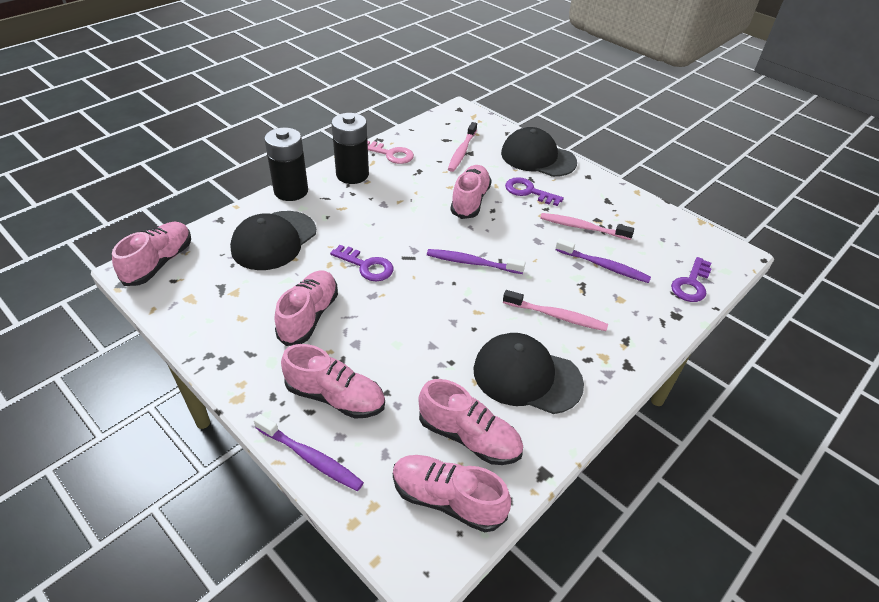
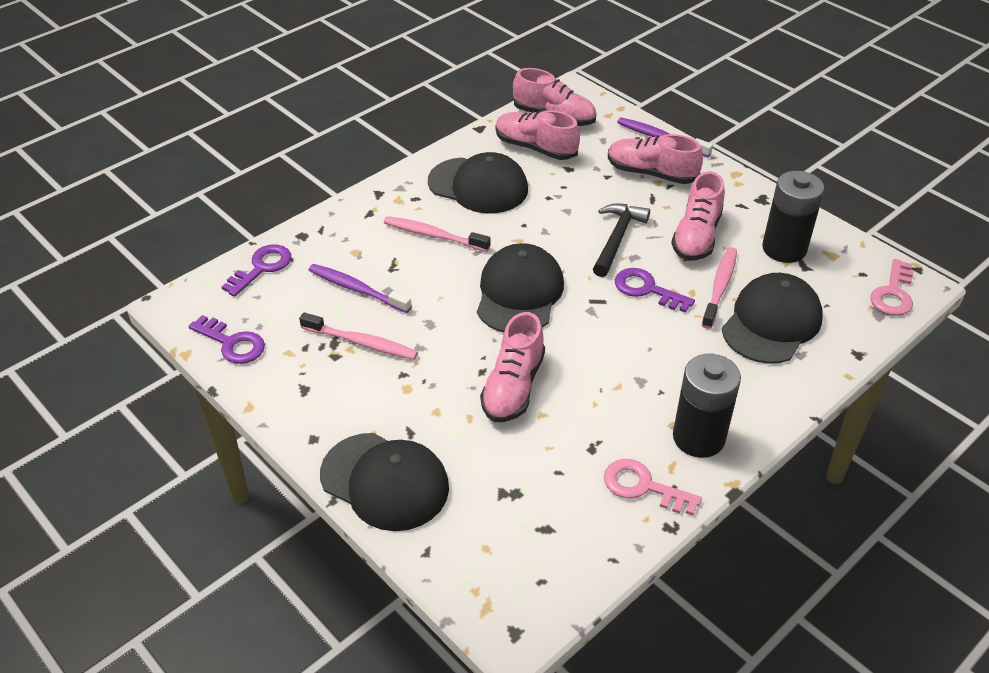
camera: 175 degrees left, 0 degrees up
pink shoe [112,222,191,286] -> pink key [870,259,914,316]
black battery [264,128,308,201] -> black battery moved to [762,171,824,263]
purple toothbrush [427,249,526,274] -> black cap [477,243,564,332]
pink toothbrush [448,122,477,172] -> pink toothbrush moved to [702,247,737,329]
purple key [505,177,564,206] -> purple key moved to [188,315,265,364]
none -> black hammer [593,203,650,277]

